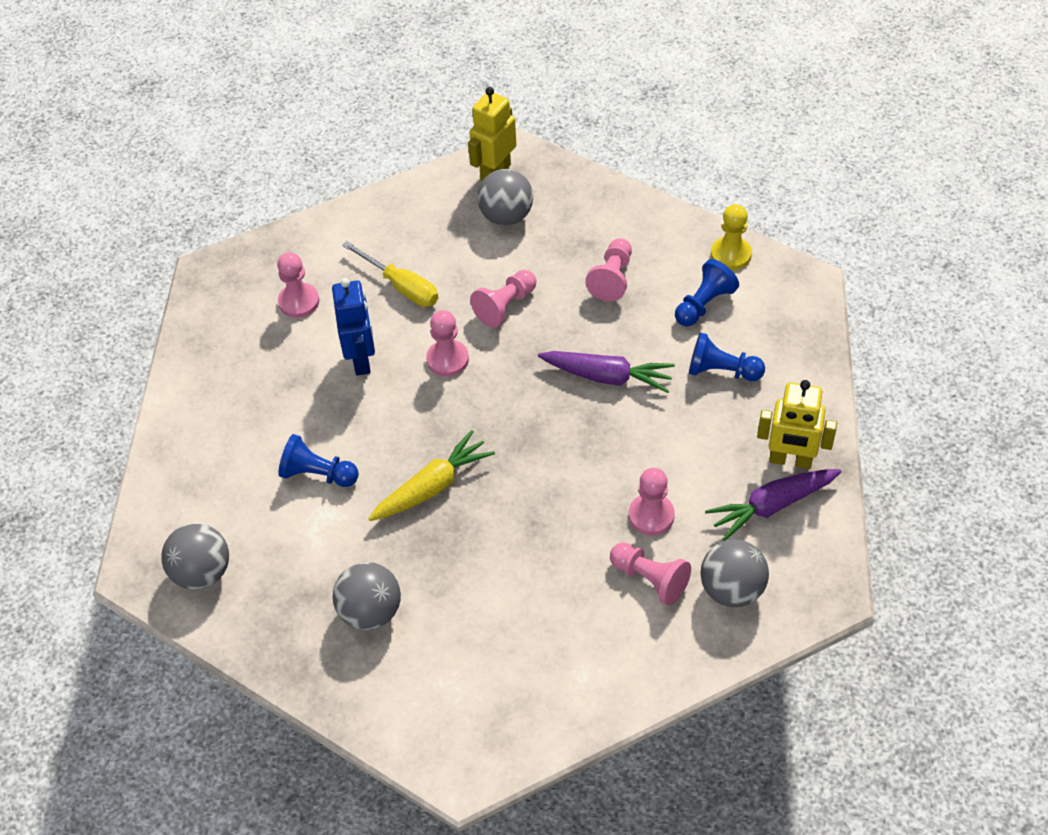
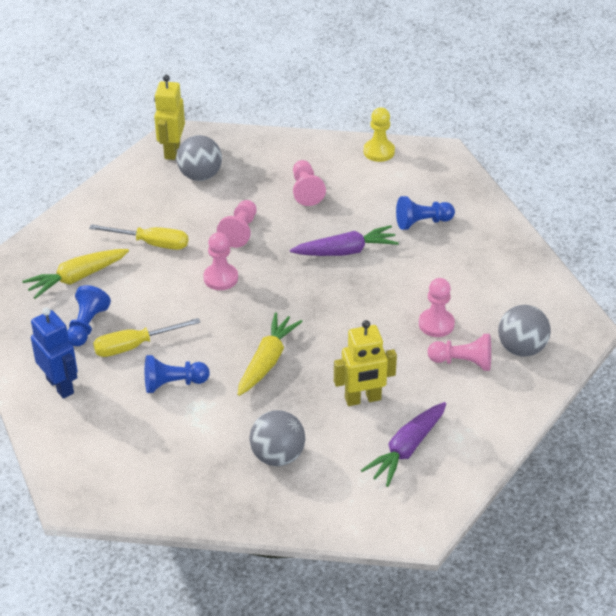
camera: 30 degrees left, 10 degrees down
grey ball [161,523,229,590] -> none
pink pawn [277,252,319,318] -> yellow carrot [22,249,129,299]
blue robot [332,278,375,376] -> blue robot moved to [31,307,78,399]
blue pawn [675,259,739,326] -> blue pawn moved to [67,285,111,346]
purple carrot [705,469,842,541] -> purple carrot moved to [361,402,446,487]
yellow robot [757,380,837,469] -> yellow robot moved to [334,320,397,406]
none -> yellow screwdriver [93,318,200,357]

